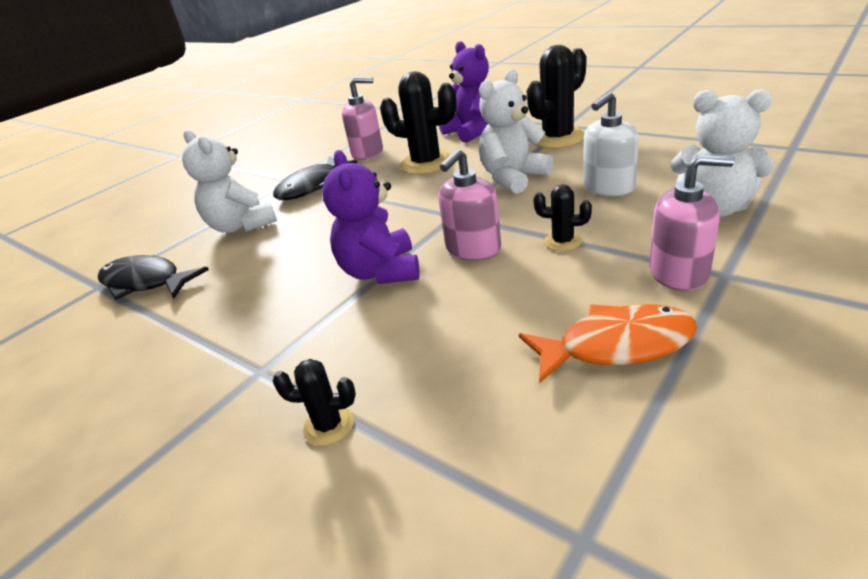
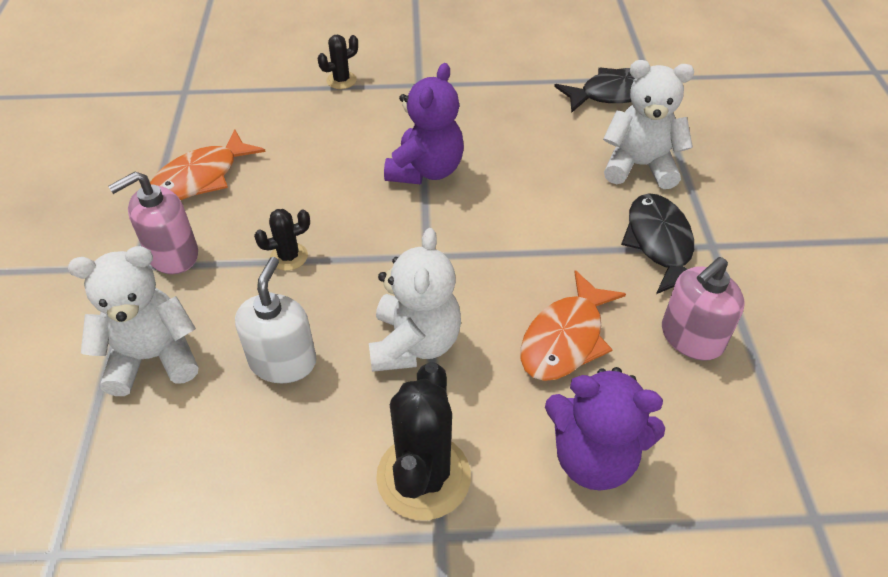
camera: 135 degrees right, 15 degrees up
purple teddy bear [322,150,420,284] -> purple teddy bear turned 75 degrees clockwise [384,63,464,184]
black cactus [380,71,457,175] -> orange fish [520,270,626,381]
pink soap dispenser [438,149,501,261] -> none

